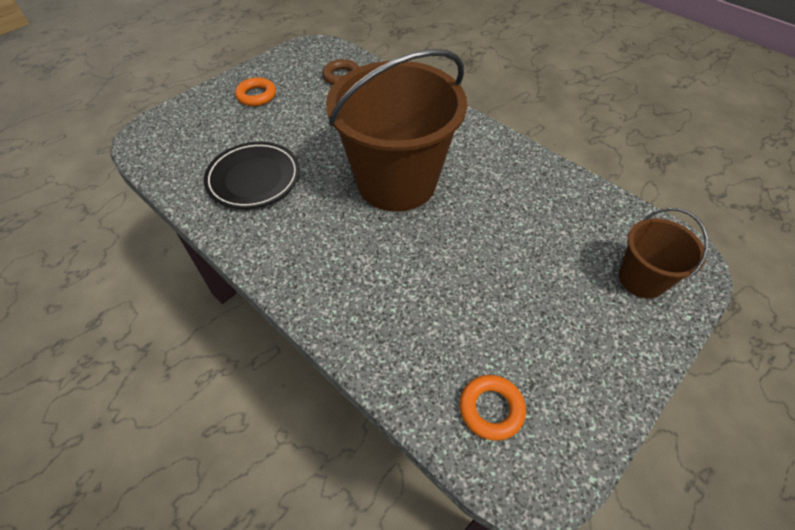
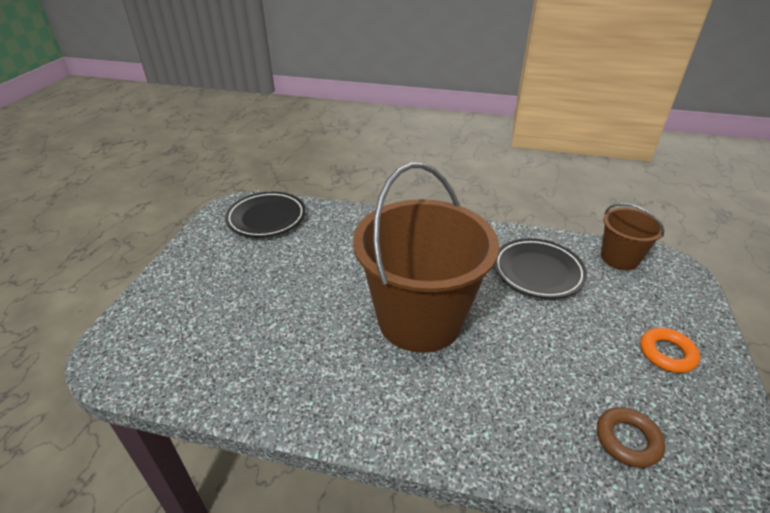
camera: 150 degrees right, 15 degrees down
orange ring [460,375,526,441] -> black plate [225,192,306,237]
brown bucket [619,208,708,299] -> brown bucket moved to [601,203,665,270]

